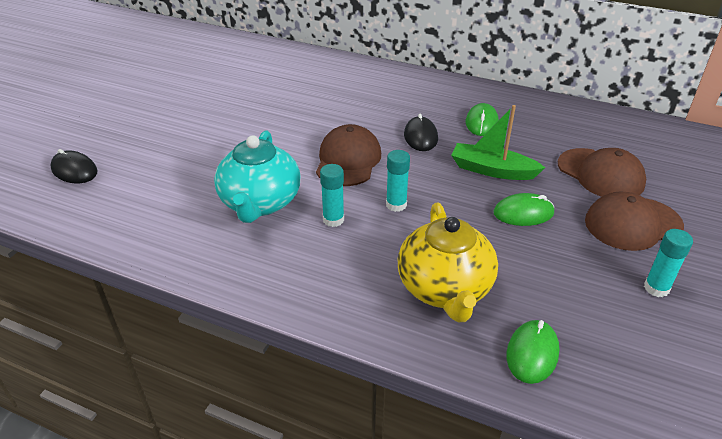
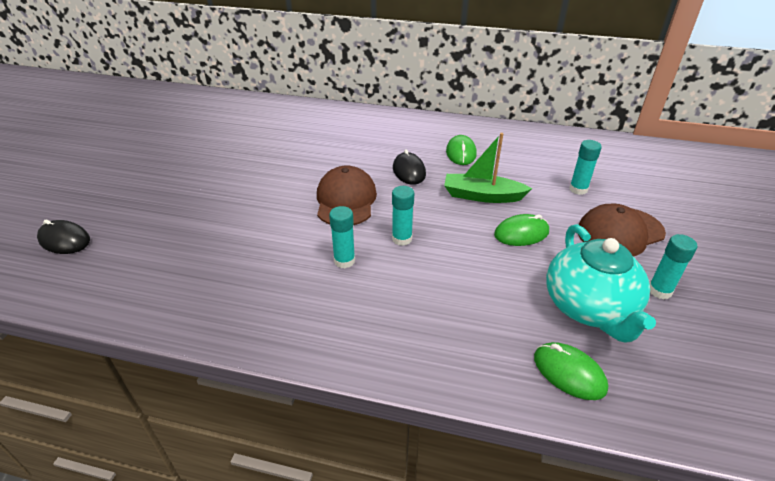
camera: 10 degrees left, 0 degrees up
turquoise teapot [214,130,301,223] -> turquoise teapot moved to [546,224,656,343]
yellow teapot [398,203,498,322] -> none
green mouse [506,320,560,384] -> green mouse turned 60 degrees counterclockwise [534,342,608,400]
brown cap [558,148,646,197] -> turquoise glue stick [569,140,602,195]

